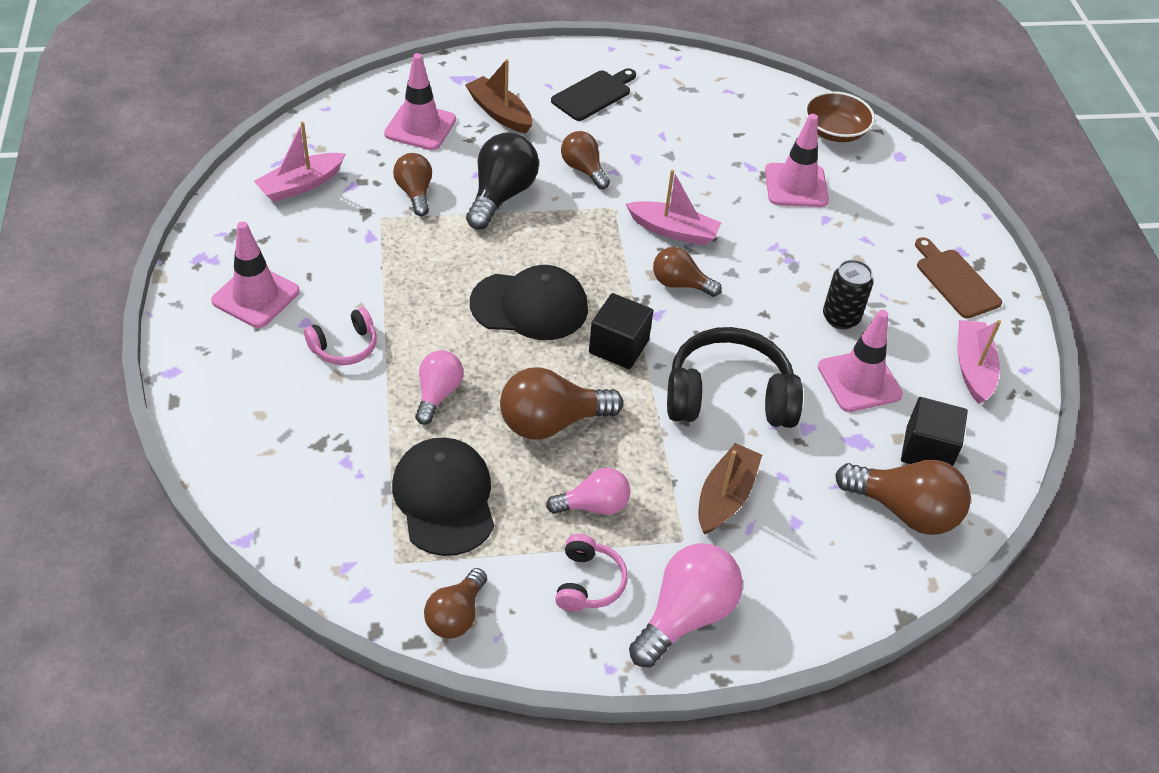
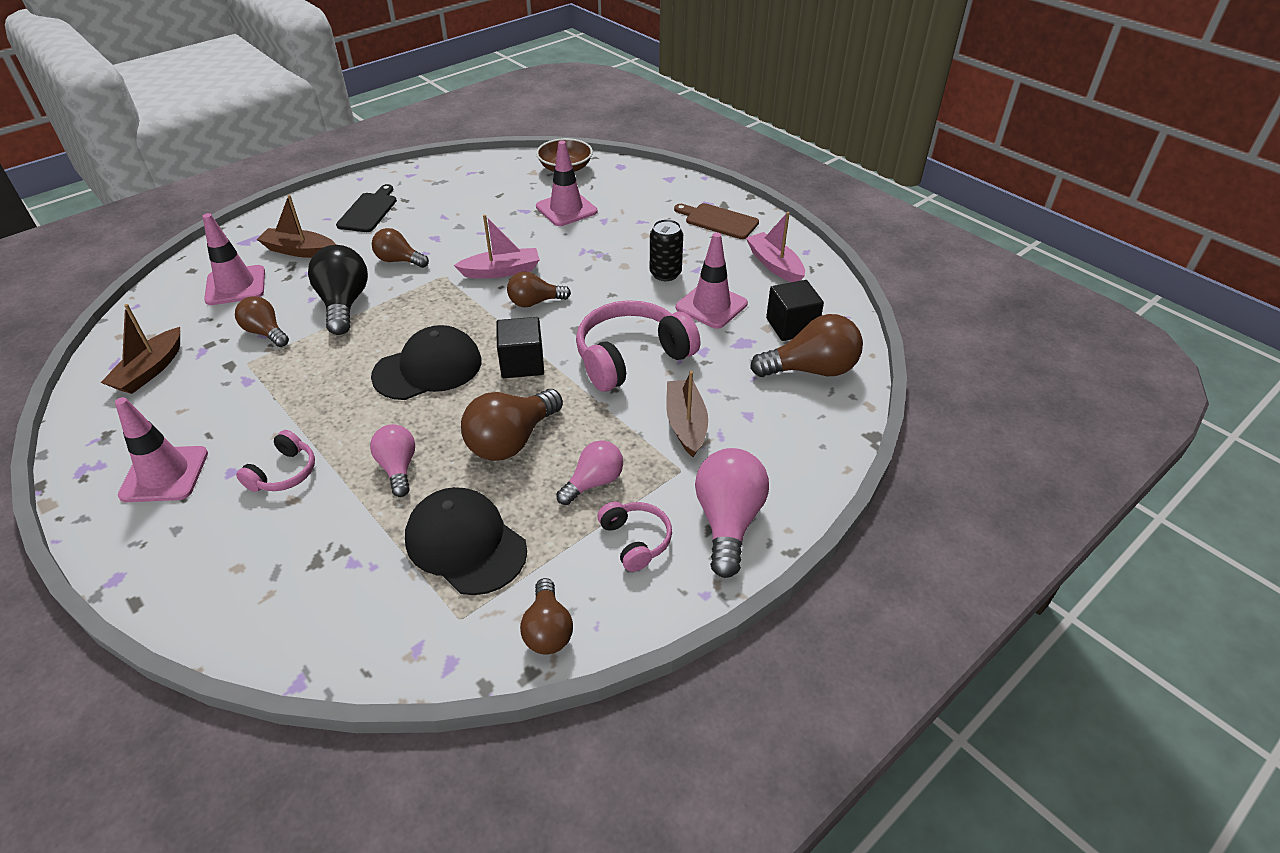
camera: 30 degrees left, 5 degrees down
pink boat [254,121,345,202] -> brown boat [101,304,180,394]
black headphones [667,327,803,428] -> pink headphones [576,300,700,392]

